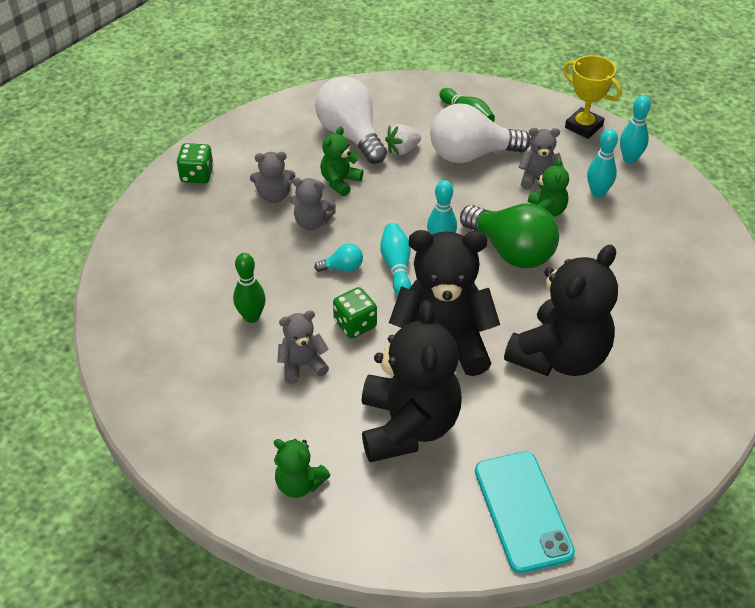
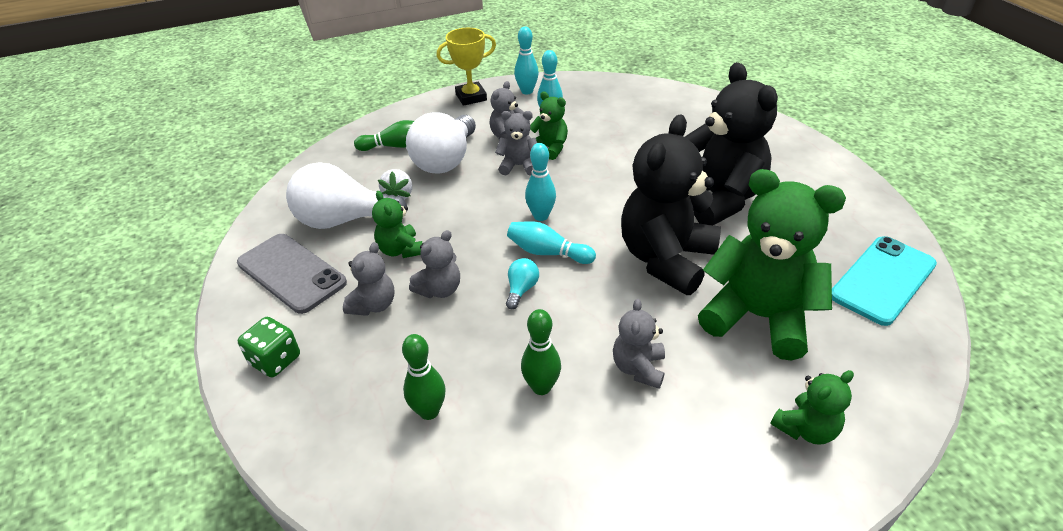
camera: 60 degrees left, 5 degrees down
green dice [333,287,377,338] -> none
black teddy bear [362,300,462,462] -> green teddy bear [698,169,846,361]
green light bulb [460,203,559,268] -> none
turquoise phone [475,451,575,573] -> turquoise phone turned 60 degrees counterclockwise [832,236,937,326]
none -> grey phone [237,234,347,314]
none -> green bowling pin [402,334,446,420]
none -> grey teddy bear [495,111,537,176]

